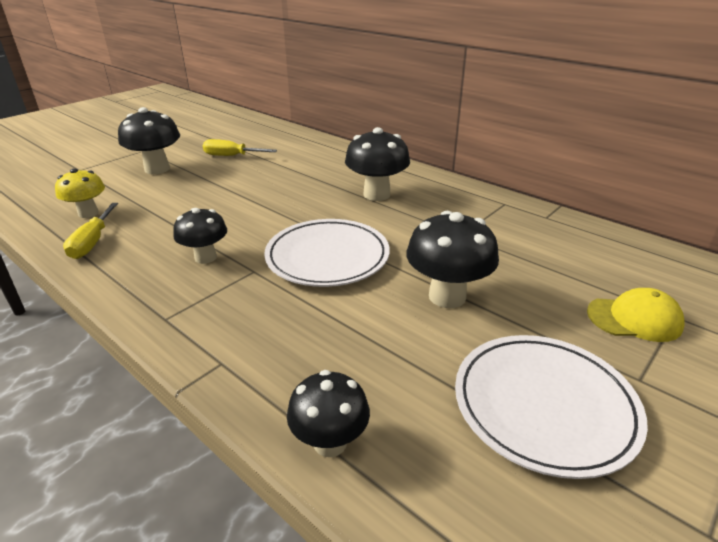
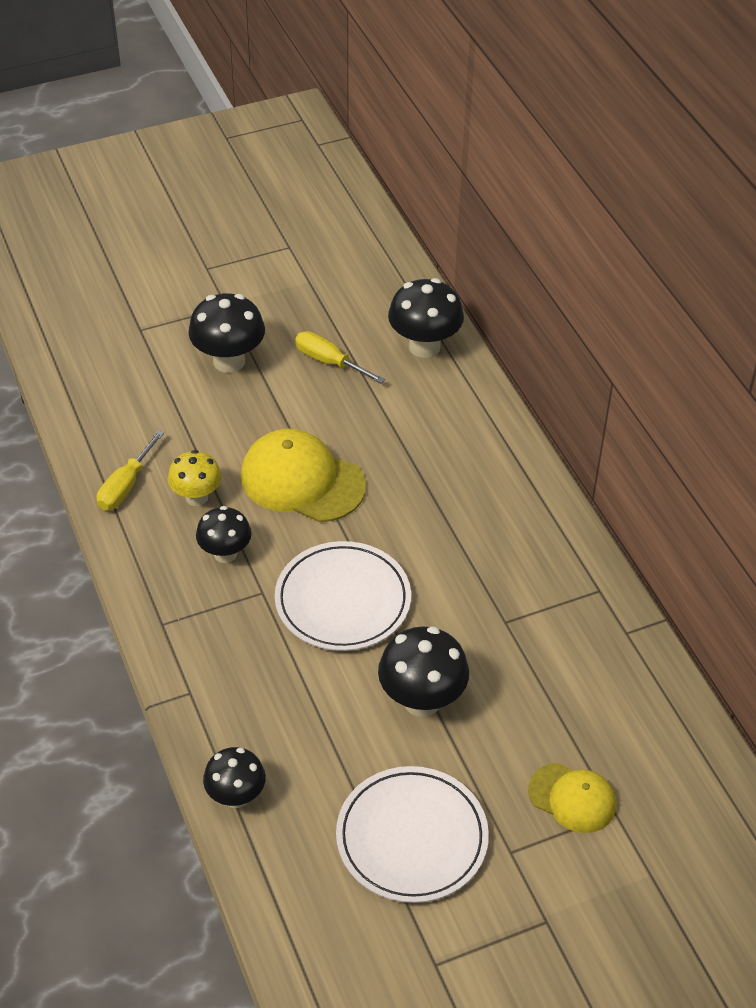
camera: 25 degrees right, 15 degrees up
yellow mushroom [55,168,105,218] -> yellow mushroom moved to [168,450,222,506]
black mushroom [345,127,410,201] -> black mushroom moved to [388,278,464,358]
none -> yellow cap [241,428,366,522]

